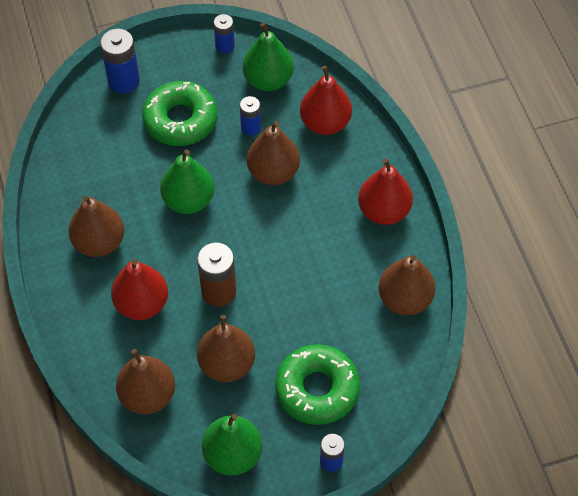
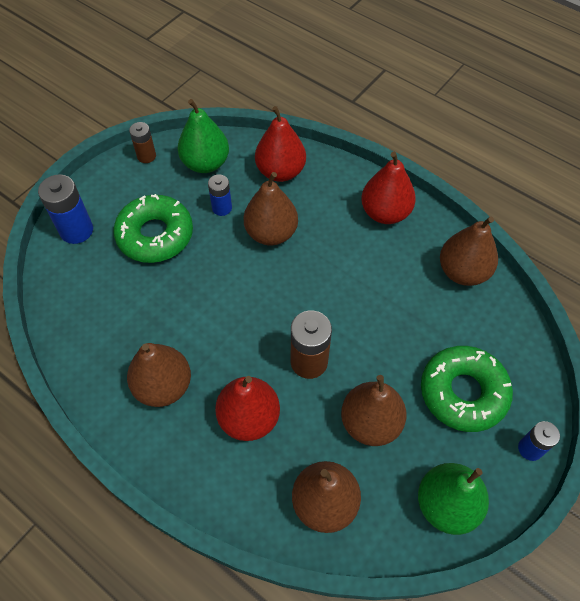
camera: 35 degrees left, 0 degrees up
green pear [160,149,215,214] -> none
blue battery [214,14,235,53] -> brown battery [129,122,156,163]

